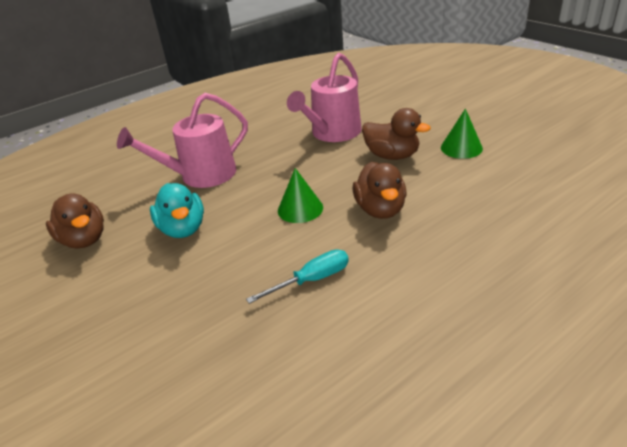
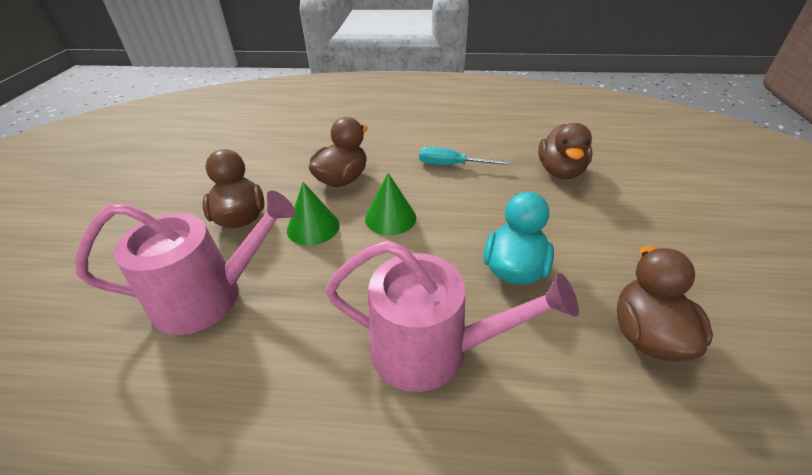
camera: 140 degrees left, 5 degrees up
green cone [441,108,483,159] -> green cone moved to [287,182,340,245]
none -> brown duck [538,123,593,179]

